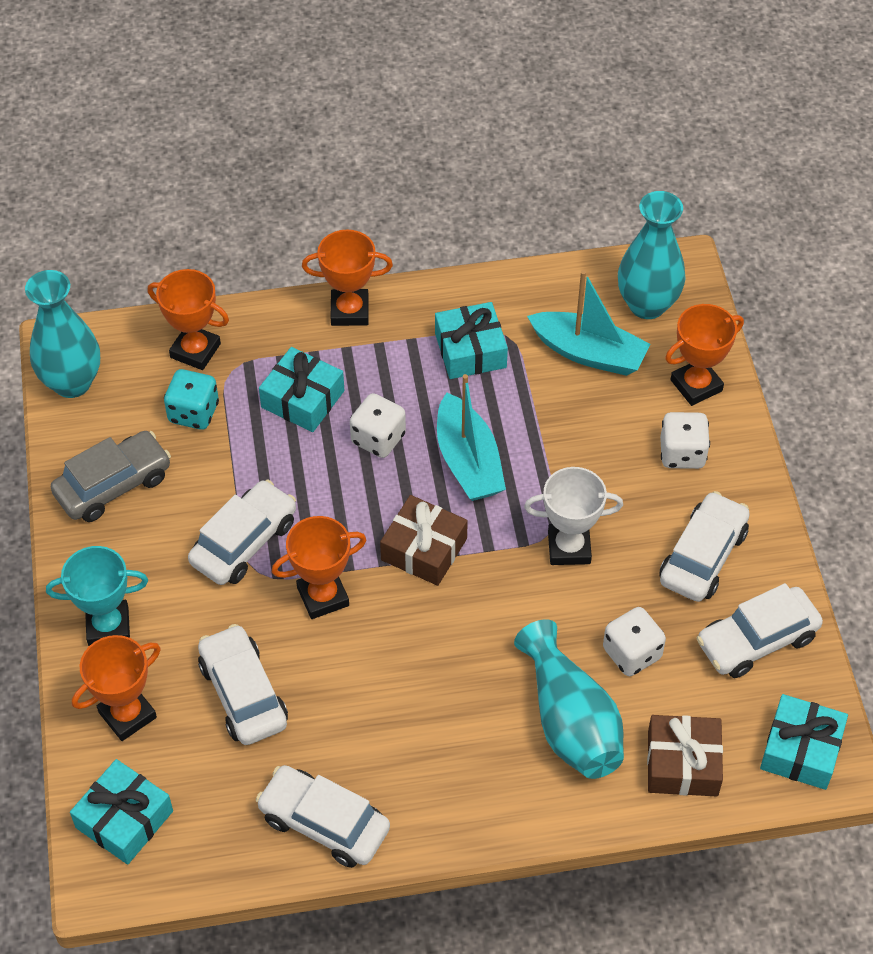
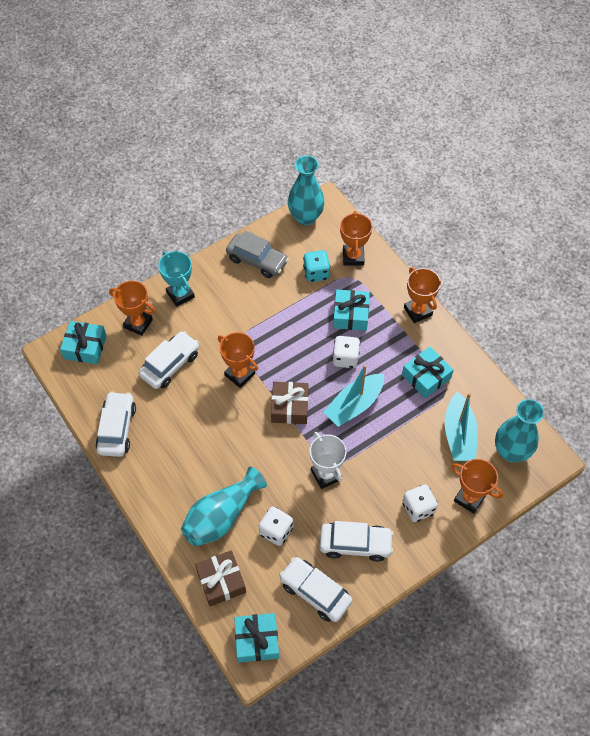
camera: 65 degrees right, 5 degrees up
white car [188,480,296,585] -> none

